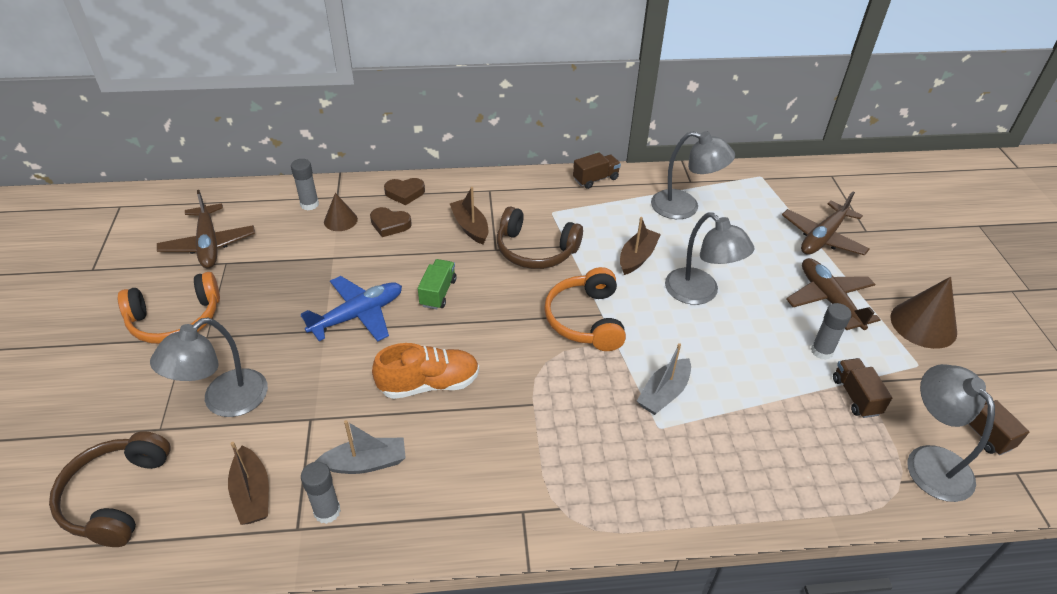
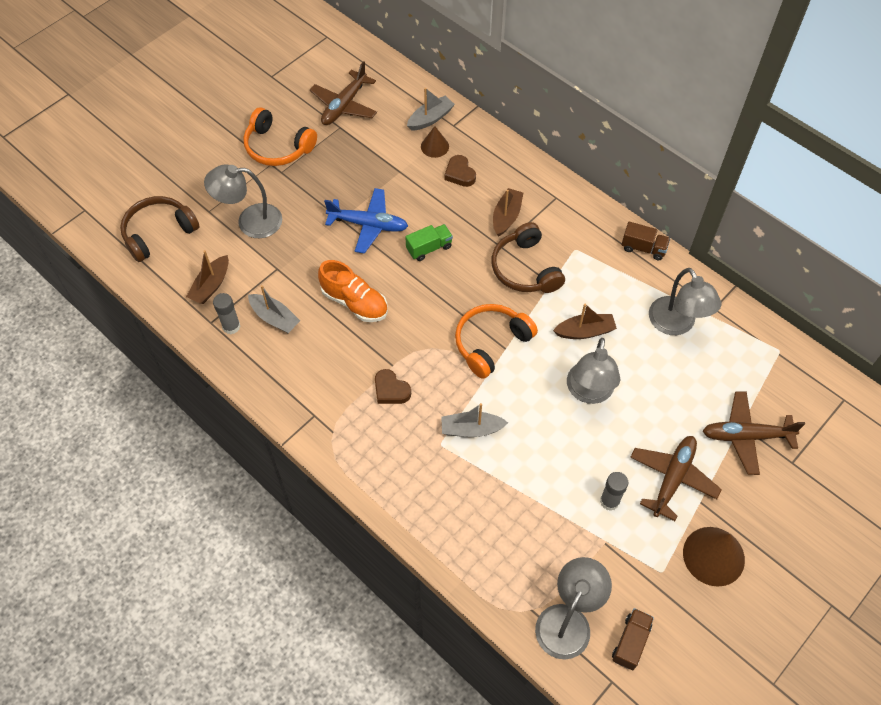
camera: 50 degrees right, 15 degrees up
grey glue stick [291,159,319,210] -> grey boat [407,88,455,131]
brown heart [384,178,425,205] -> brown heart moved to [375,369,411,404]
brown truck [833,358,892,418] -> none

